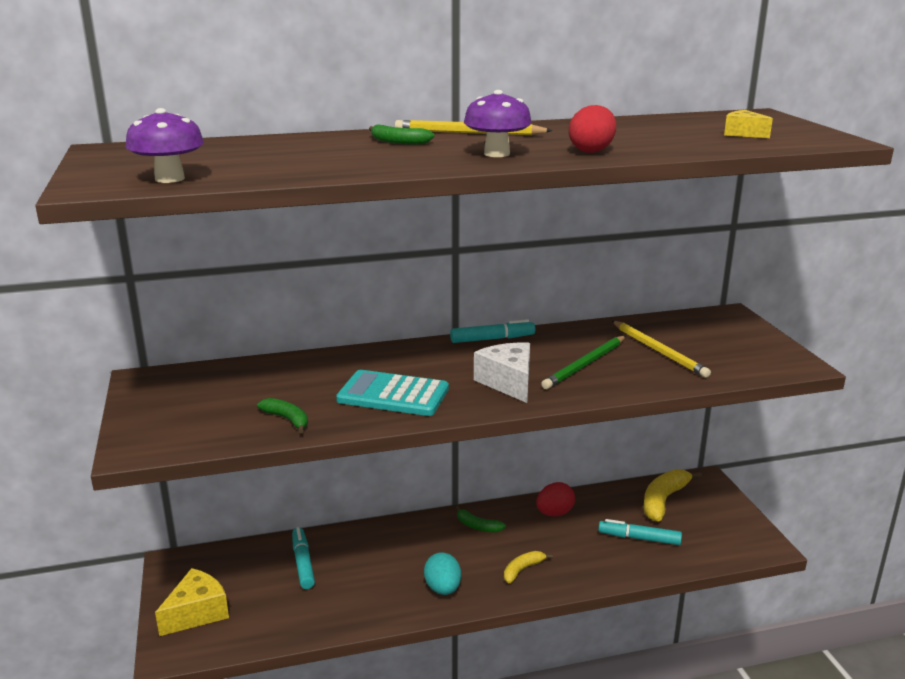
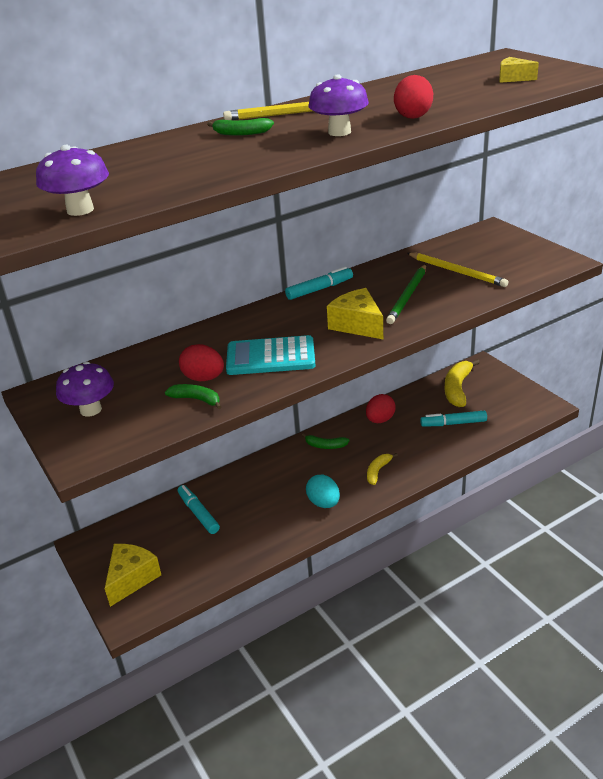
camera: 15 degrees left, 10 degrees up
white cheese [474,343,530,403] -> yellow cheese [327,288,383,339]
none -> purple mushroom [56,362,114,417]
none -> red egg [179,344,224,381]

